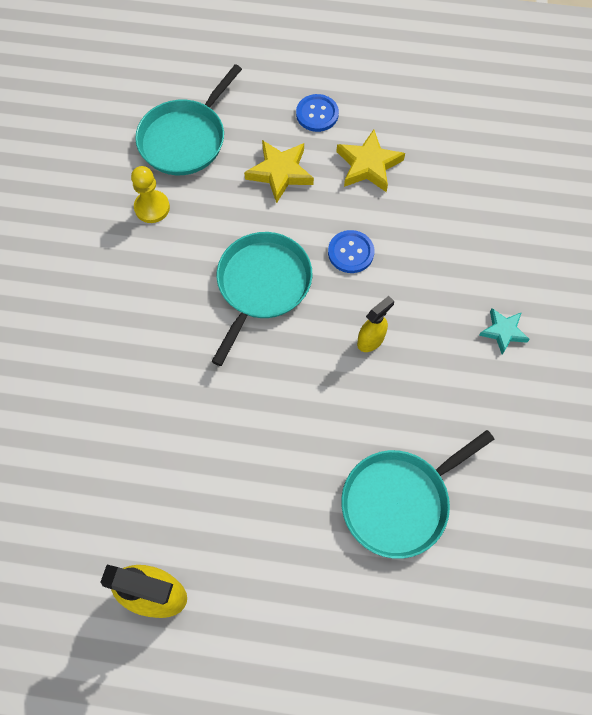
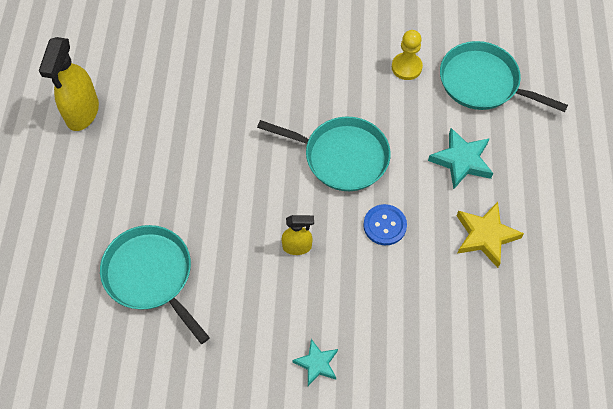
camera: 85 degrees right, 5 degrees down
yellow star [244,140,314,203] -> turquoise star [428,128,493,189]
blue button [296,94,339,132] -> none
yellow spray bottle [357,296,394,352] -> yellow spray bottle turned 45 degrees counterclockwise [281,215,314,255]

